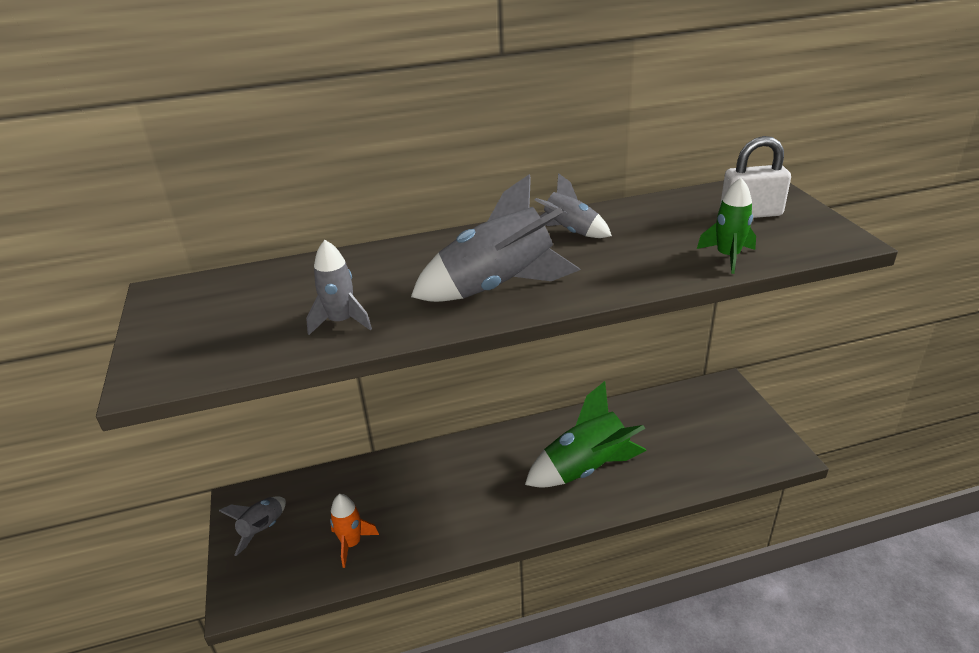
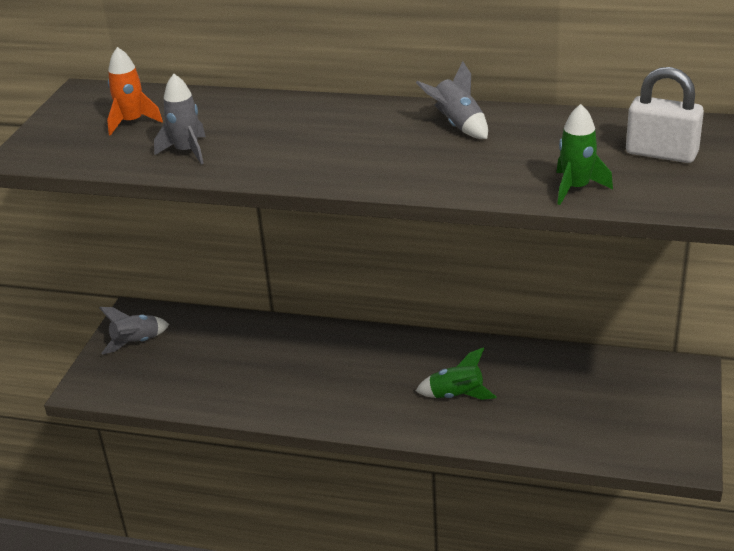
camera: 30 degrees right, 0 degrees up
orange rocket [330,494,379,568] -> orange rocket moved to [107,47,163,136]
grey rocket [411,174,580,302] -> none
green rocket [525,381,647,488] -> green rocket [416,348,497,400], size x0.55

